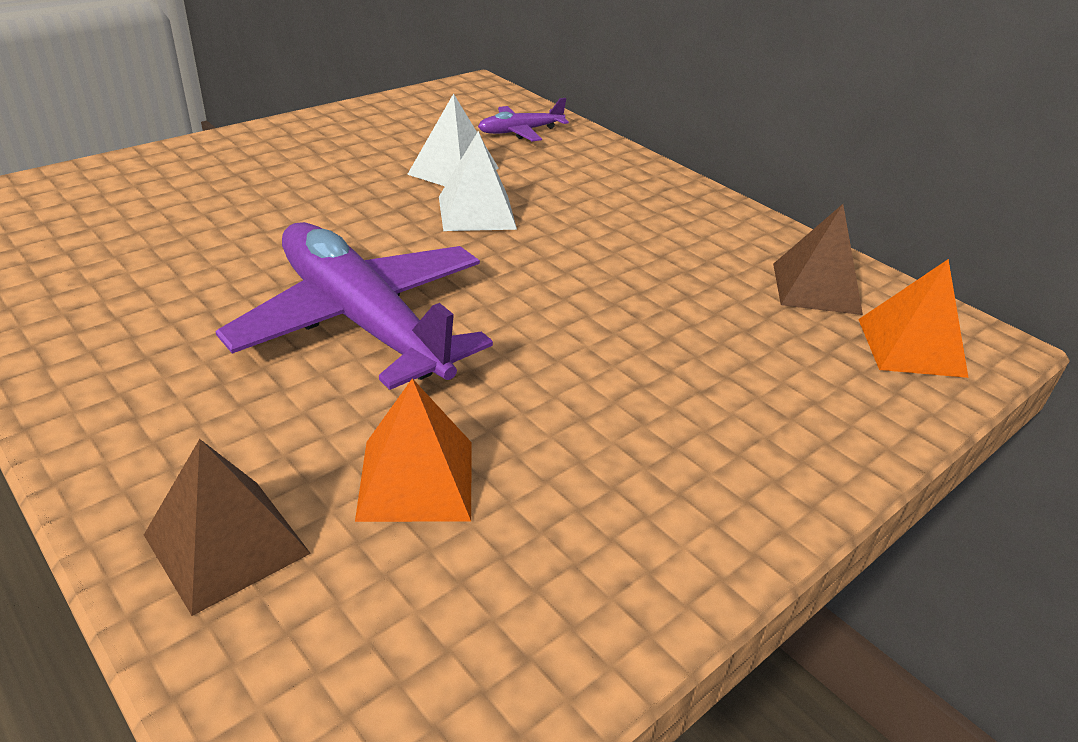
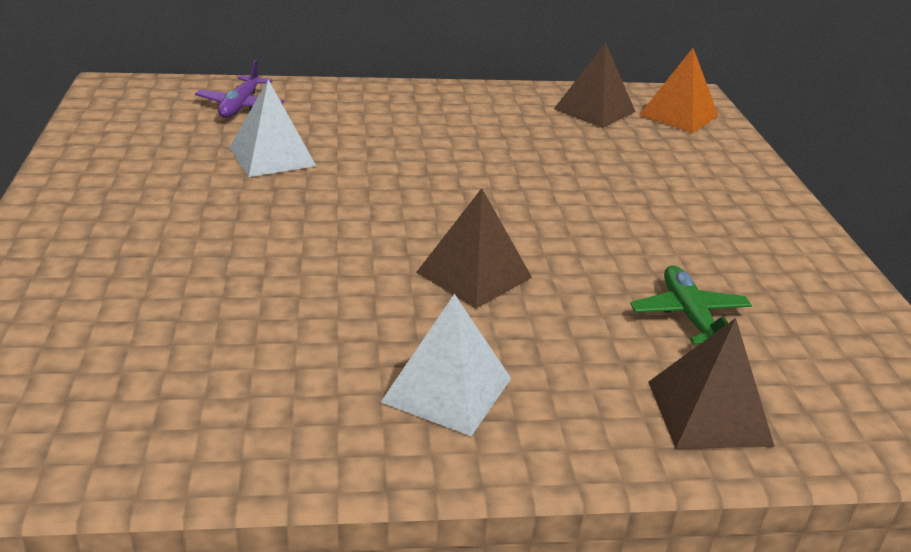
camera: 55 degrees left, 5 degrees down
purple plane [215,222,493,390] -> brown pyramid [416,188,532,308]
orange pyramid [355,378,472,522] -> green plane [630,265,752,345]
white pyramid [439,131,517,231] -> white pyramid moved to [381,294,511,436]

